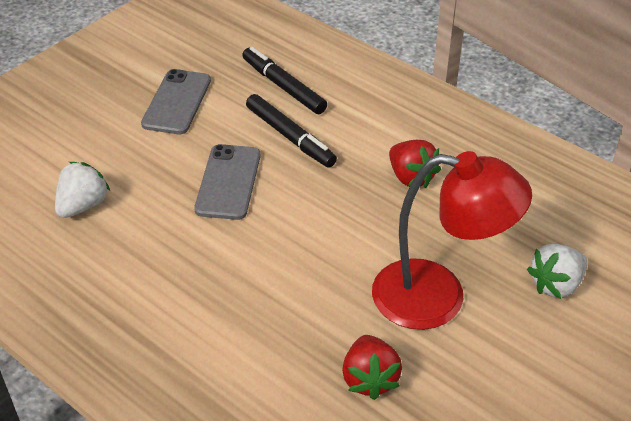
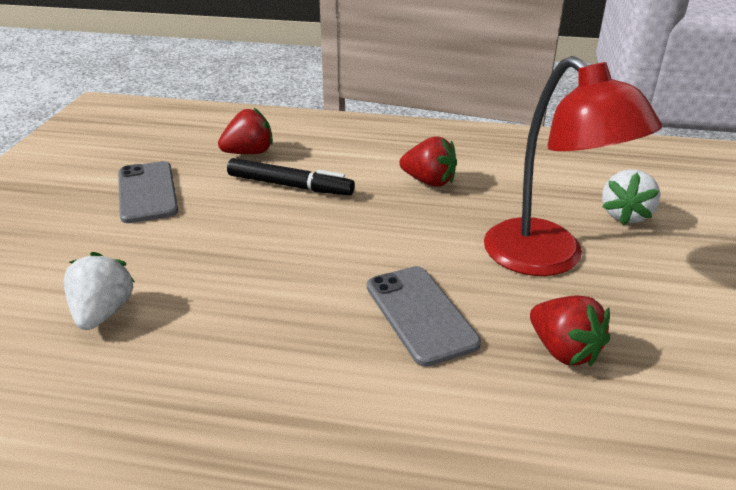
camera: 30 degrees left, 10 degrees down
grey phone [194,144,261,220] -> grey phone moved to [367,266,481,367]
black marker [242,47,327,114] -> red strawberry [218,108,273,154]
red lamp [372,151,532,330] -> red lamp turned 75 degrees clockwise [484,56,662,276]

